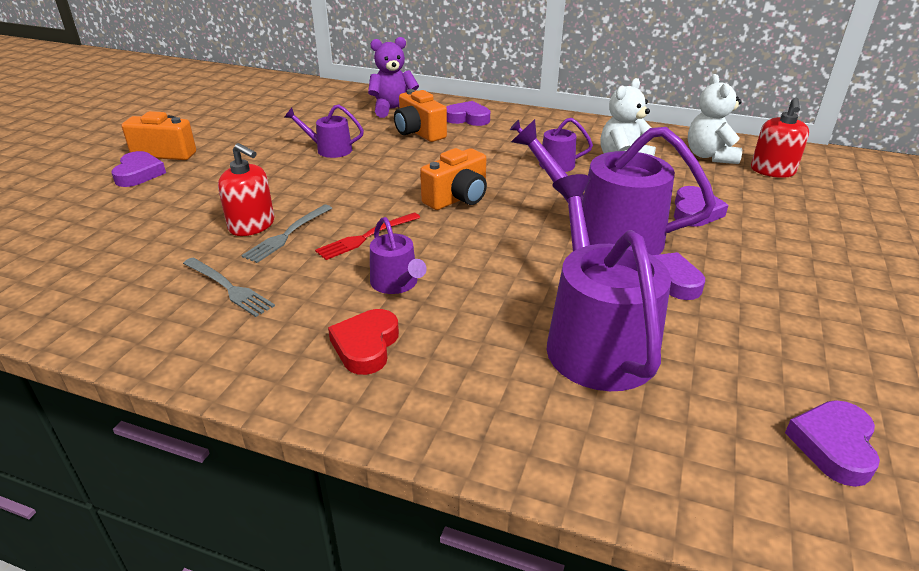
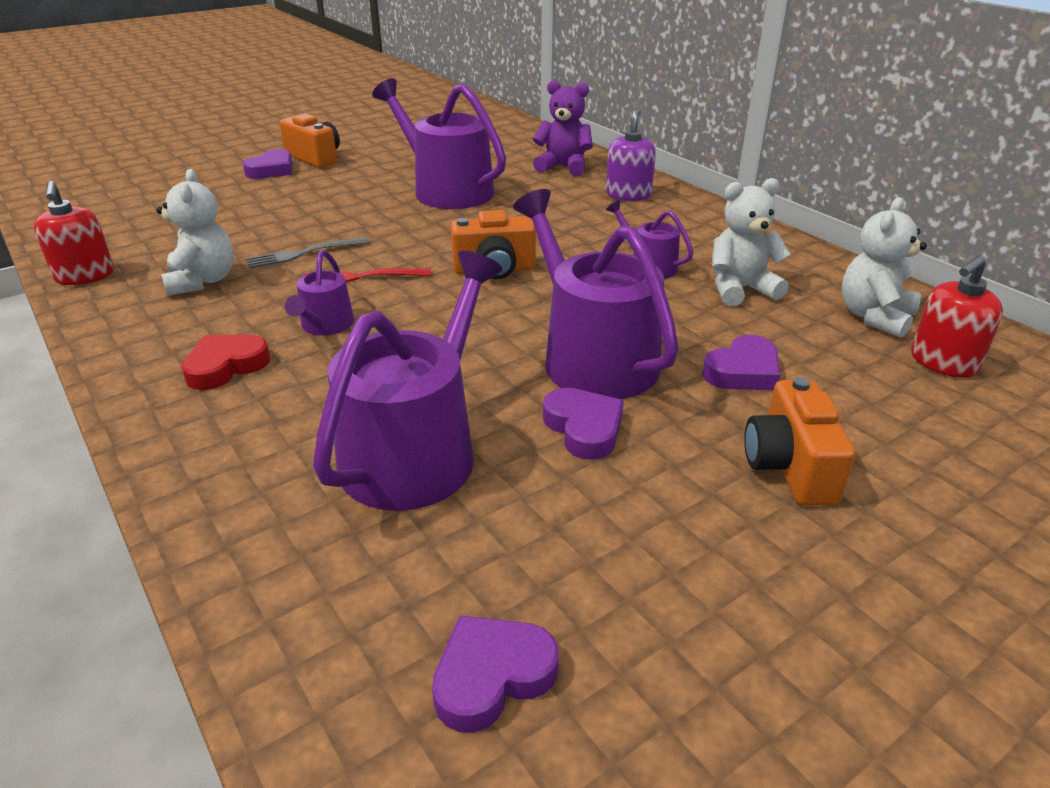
camera: 35 degrees right, 0 degrees up
grey fork [183,258,275,317] -> white teddy bear [156,169,234,296]
red soap dispenser [218,143,274,236] -> red soap dispenser moved to [33,181,114,285]
purple watering can [284,105,364,158] -> purple watering can [372,78,506,209], size x2.03
orange camera [394,89,447,142] -> orange camera moved to [744,377,856,505]
purple heart [446,101,490,126] -> purple soap dispenser [606,108,656,201]

